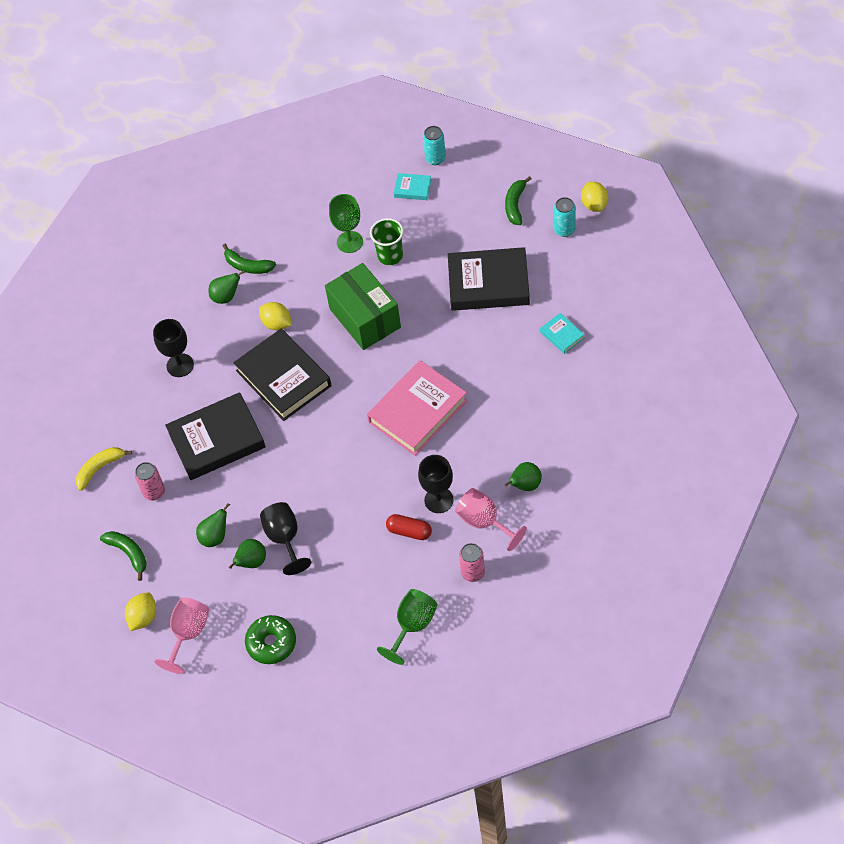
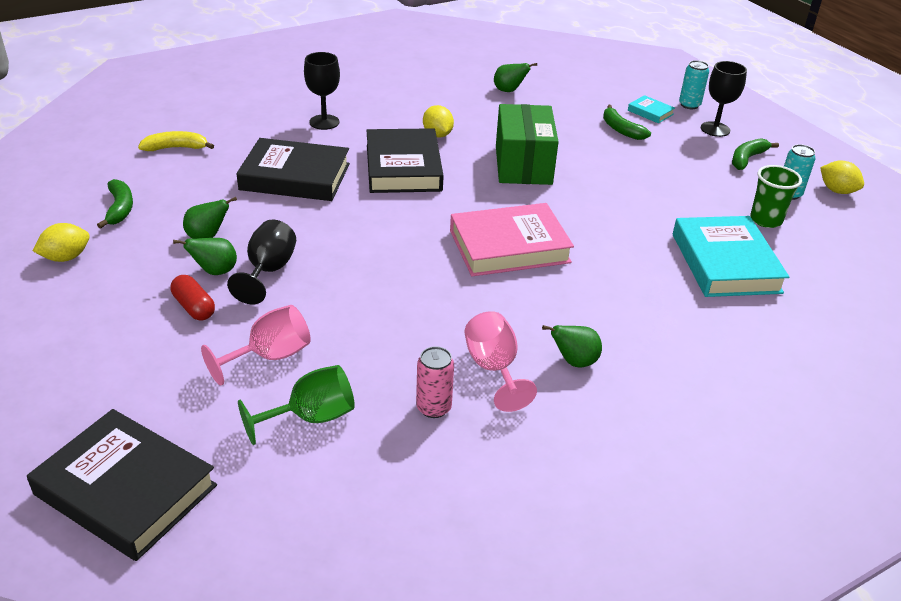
camera: 25 degrees right, 20 degrees down
pink can [135,462,165,501] -> none
pink goblet [154,597,209,674] -> pink goblet moved to [201,305,311,385]
green pear [208,270,245,304] -> green pear moved to [494,63,537,92]
green banana [222,244,276,274] -> green banana moved to [603,105,651,140]
green donut [245,615,296,664] -> none
green goblet [329,194,363,253] -> none
green cup [370,218,404,265] -> green cup moved to [750,165,802,228]
red capsule [386,514,432,540] -> red capsule moved to [171,275,215,320]
black goblet [418,455,454,513] -> black goblet moved to [701,61,747,137]
black book [448,247,530,311] -> black book moved to [27,409,217,561]
turquoise book [540,313,585,354] -> turquoise book [673,216,789,297], size x2.22
yellow lemon [581,182,608,212] -> yellow lemon turned 60 degrees counterclockwise [820,160,864,194]

